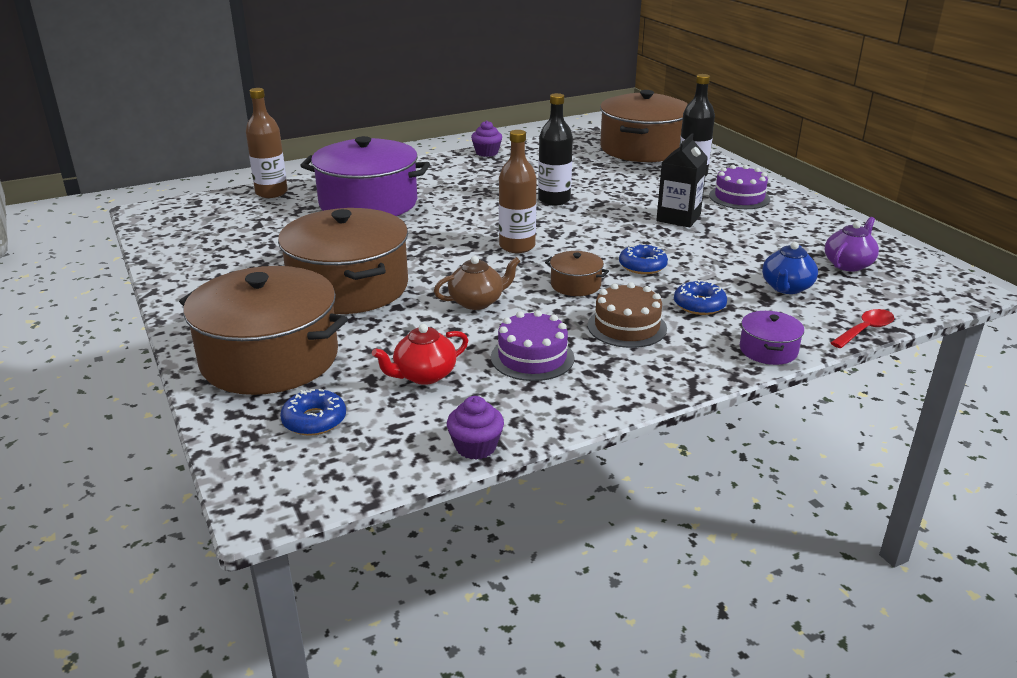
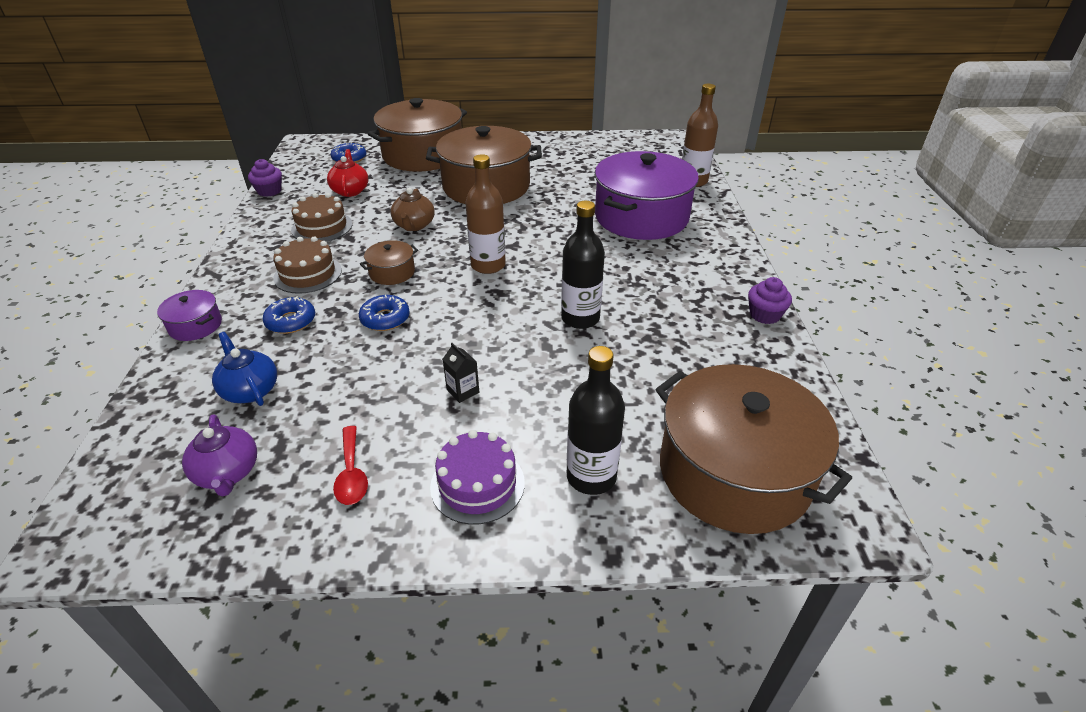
camera: 115 degrees right, 10 degrees up
purple cake [491,310,574,381] -> brown cake [291,193,352,242]
black carton [656,133,708,227] -> black carton [443,343,479,403], size x0.52
red spoon [830,309,894,348] -> red spoon moved to [333,426,368,505]

